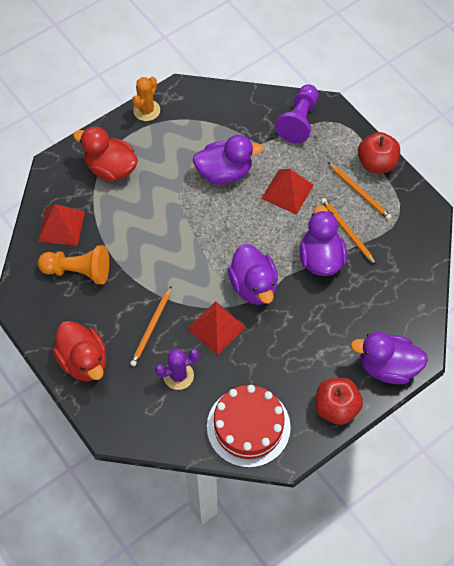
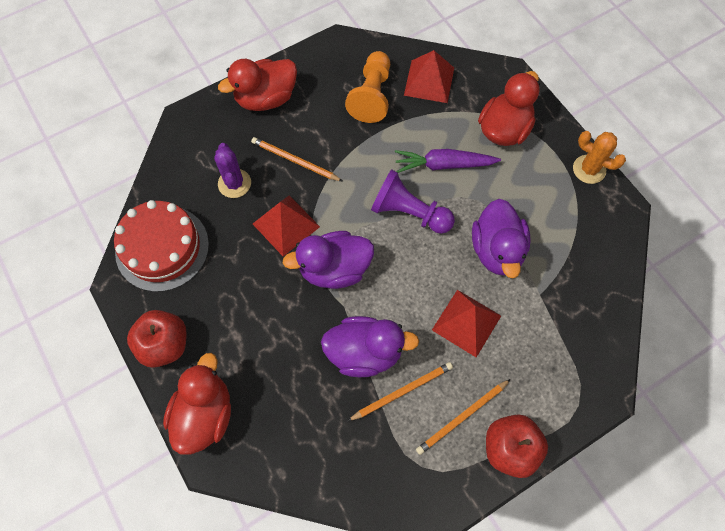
camera: 95 degrees right, 5 degrees up
purple pawn [275,84,319,143] -> purple pawn moved to [371,169,455,234]
purple duck [351,332,428,384] -> red duck [163,353,231,455]
none -> purple carrot [395,149,501,173]

